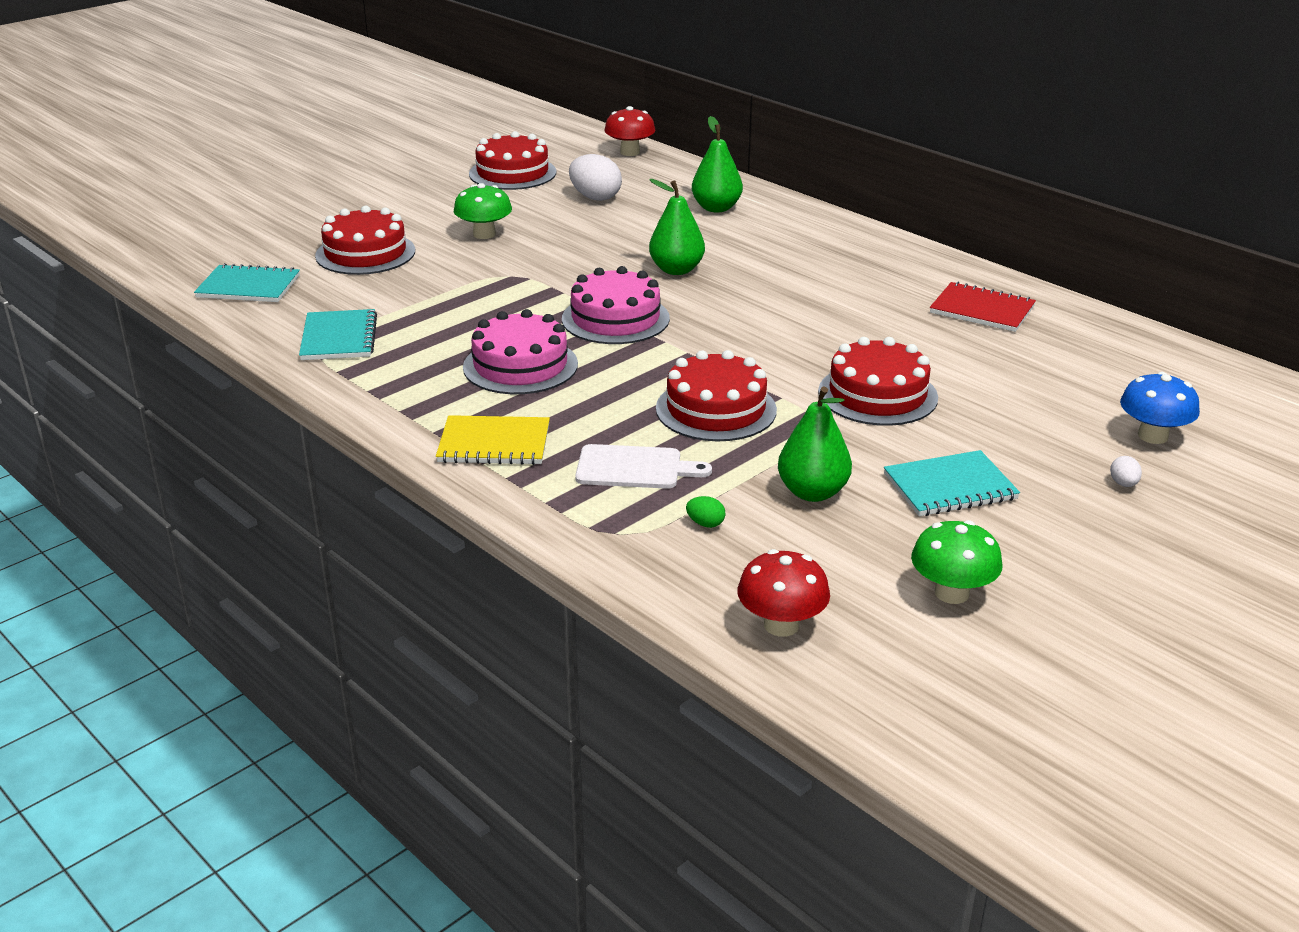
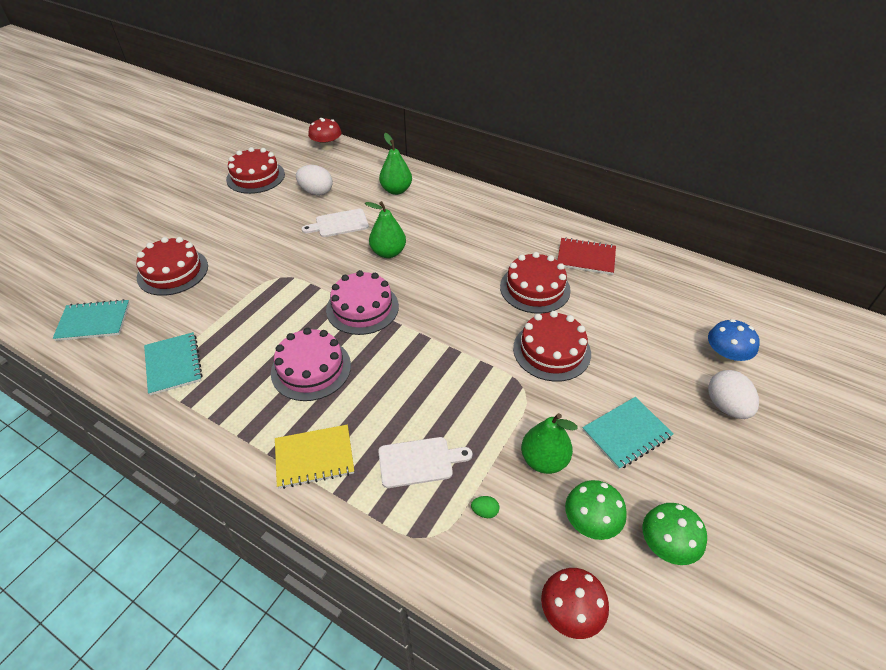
camera: 15 degrees left, 15 degrees up
green mushroom [454,183,512,239] -> green mushroom moved to [565,480,627,540]
red cake [656,350,777,441] -> red cake moved to [500,252,571,314]
white egg [1110,456,1142,487] -> white egg [708,370,759,419], size x2.19
none -> white cutting board [302,209,369,237]

